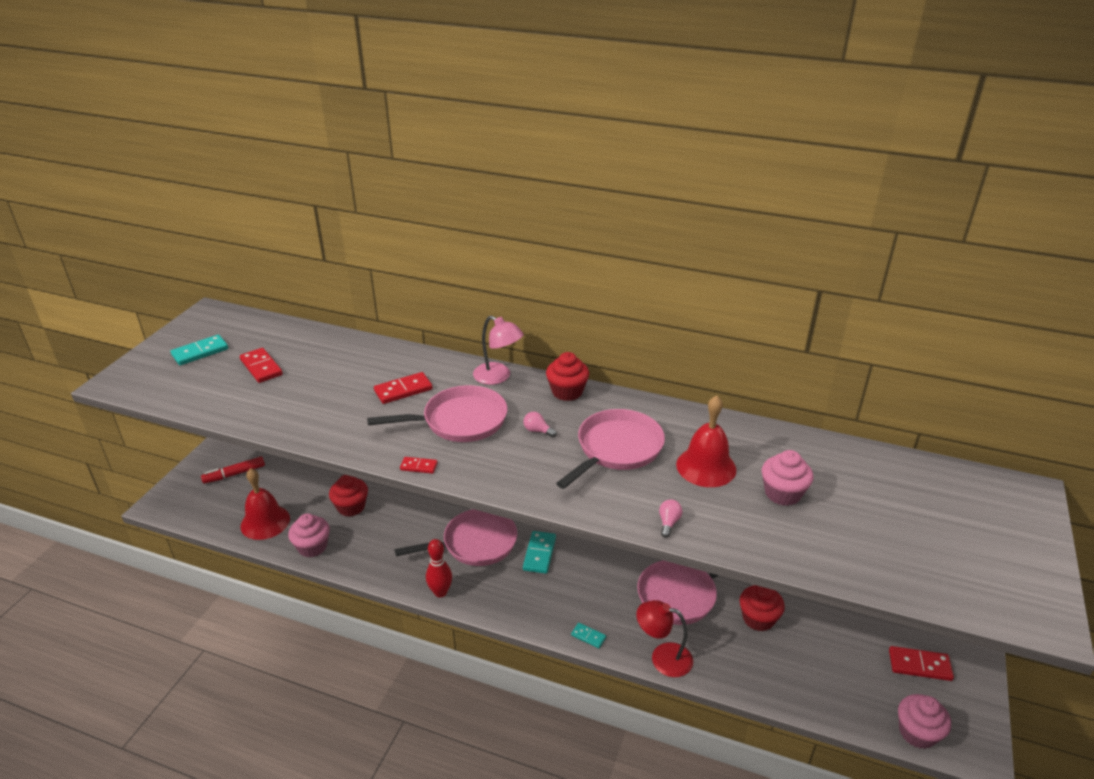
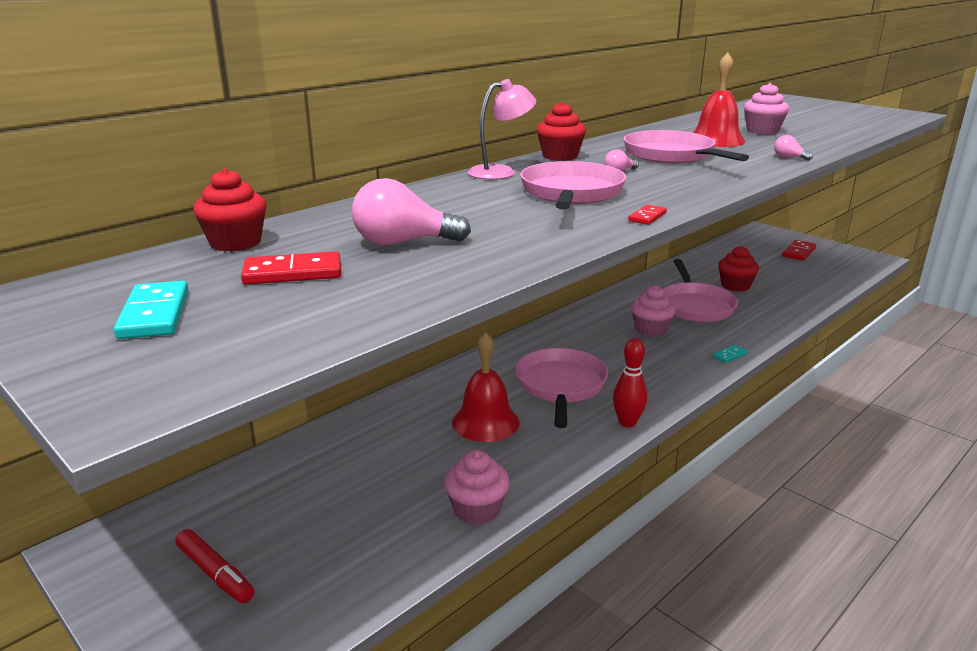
camera: 65 degrees left, 10 degrees down
red marker [201,456,265,484] -> red marker turned 45 degrees counterclockwise [175,529,254,603]
red bell [240,468,290,540] -> red bell moved to [452,332,519,442]
red cupcake [329,475,368,517] -> red cupcake moved to [193,168,266,252]
red domino [374,372,433,404] -> none
turquoise domino [523,531,556,574] -> none
red lamp [636,600,693,677] -> none
pink cupcake [898,694,951,749] -> pink cupcake moved to [631,286,676,337]
none -> pink light bulb [352,178,471,245]

